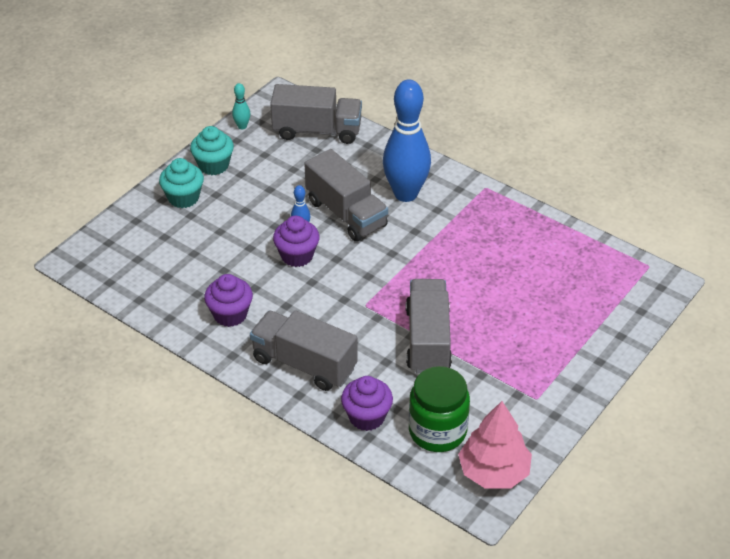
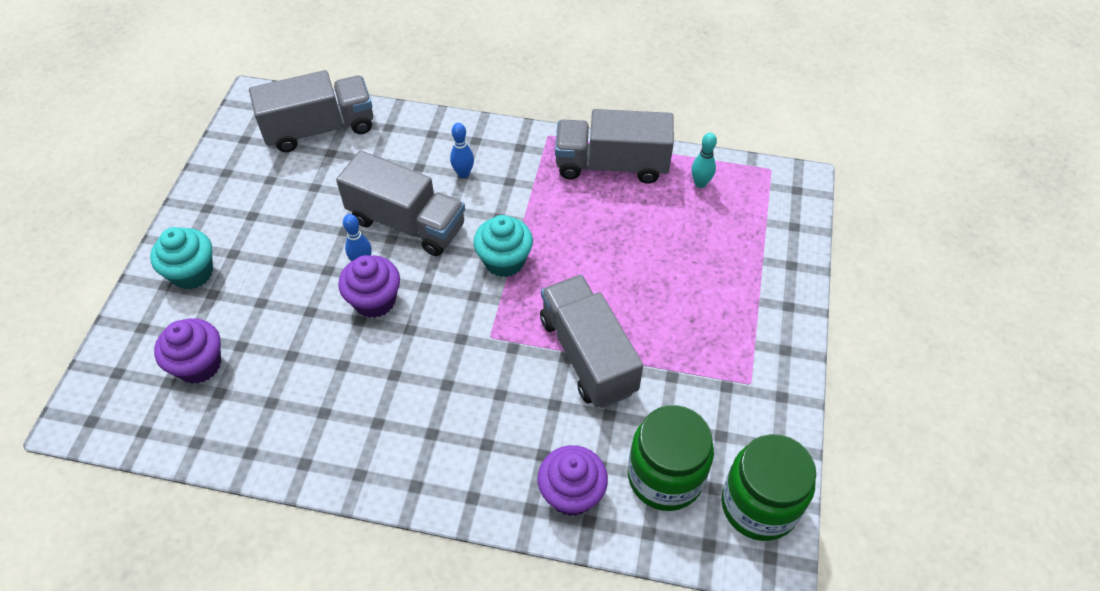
camera: 25 degrees left, 10 degrees up
turquoise cupcake [190,126,234,175] -> turquoise cupcake moved to [473,215,533,277]
purple cupcake [204,274,253,327] -> purple cupcake moved to [154,318,221,384]
turquoise bowling pin [232,83,250,129] -> turquoise bowling pin moved to [691,132,717,188]
grey truck [250,310,358,391] -> grey truck moved to [555,109,674,184]
blue bowling pin [383,79,431,202] -> blue bowling pin [450,123,474,178], size x0.40
pink tree [458,401,532,489] -> green jar [721,434,816,541]

